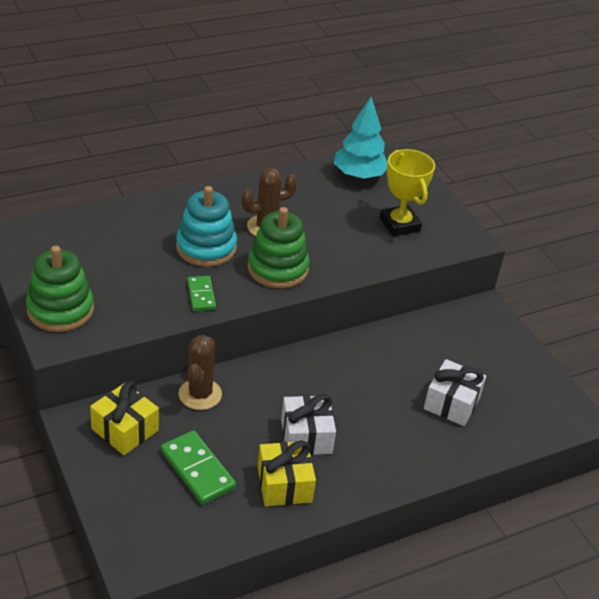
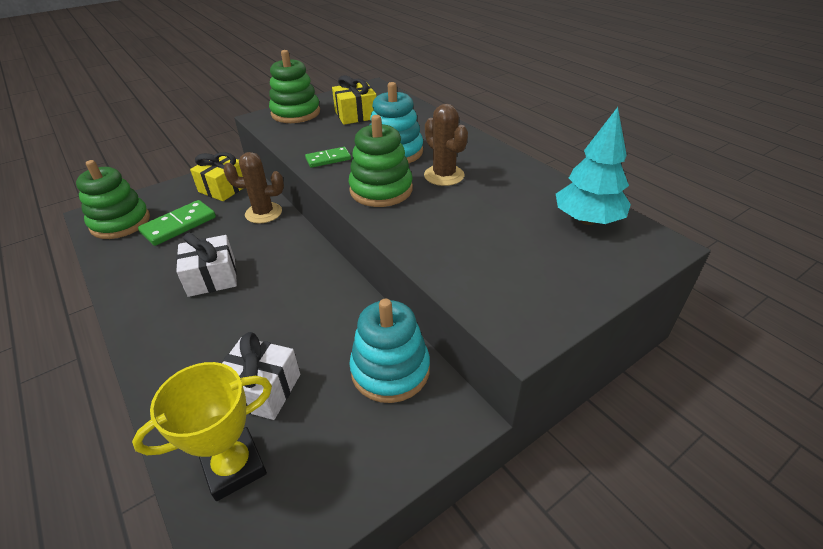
camera: 85 degrees right, 0 degrees up
yellow gift [258,440,316,506] -> yellow gift moved to [332,75,376,125]
yellow trophy [379,149,435,237] -> yellow trophy moved to [132,362,272,501]
none -> green stacking toy [76,160,150,239]
none -> turquoise stacking toy [349,299,430,403]

